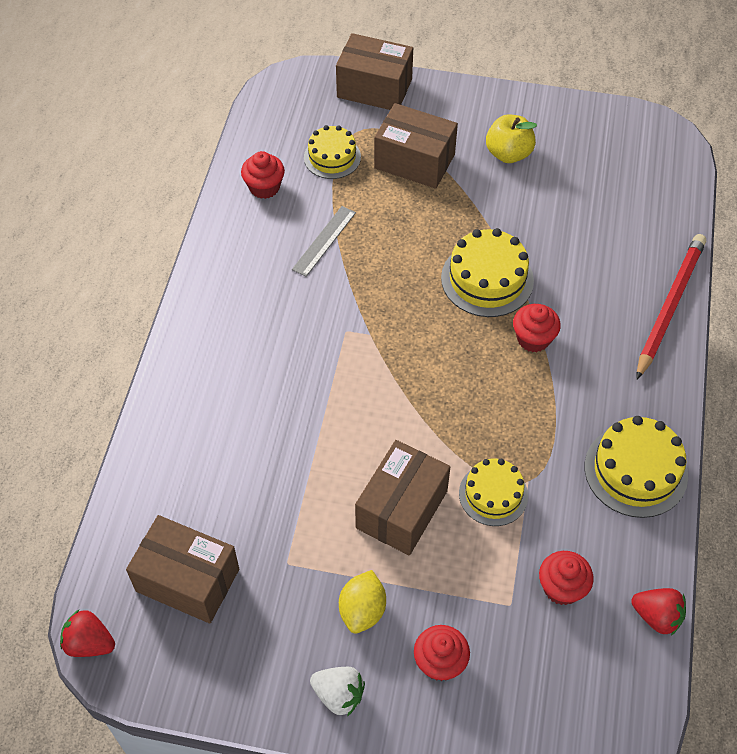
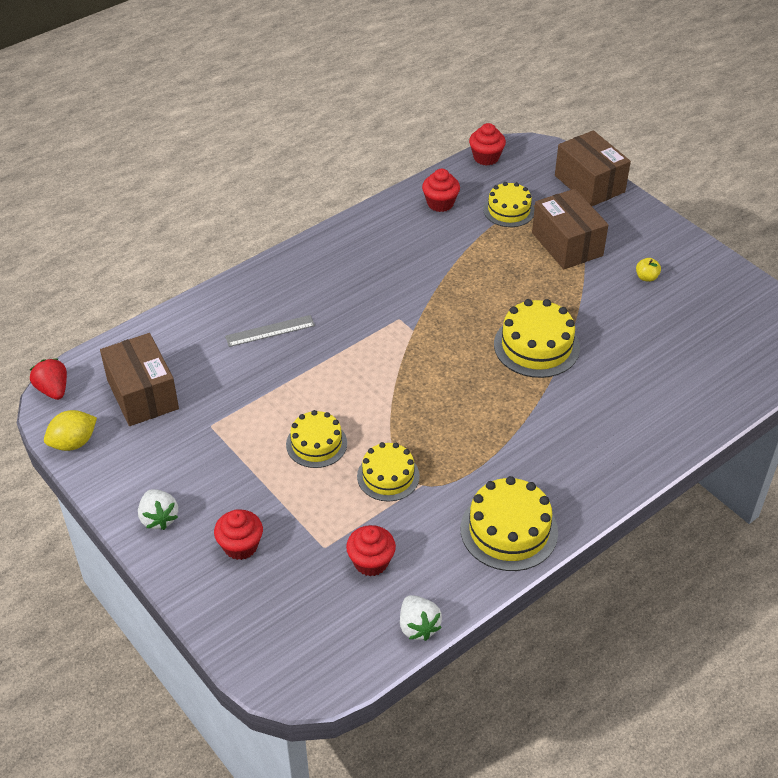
camera: 40 degrees right, 10 degrees down
grey ruler [292,206,356,277] -> grey ruler moved to [225,315,315,347]
yellow lemon [339,570,386,633] -> yellow lemon moved to [44,410,97,451]
brown box [355,440,450,556] -> yellow cake [286,410,347,468]
yellow apple [486,114,537,163] -> yellow apple [636,258,661,282], size x0.53
red cupcake [513,304,561,352] -> red cupcake moved to [469,123,506,166]
red strawberry [631,588,686,636] -> white strawberry [400,595,442,641]
red pencil [636,234,706,380] -> none

